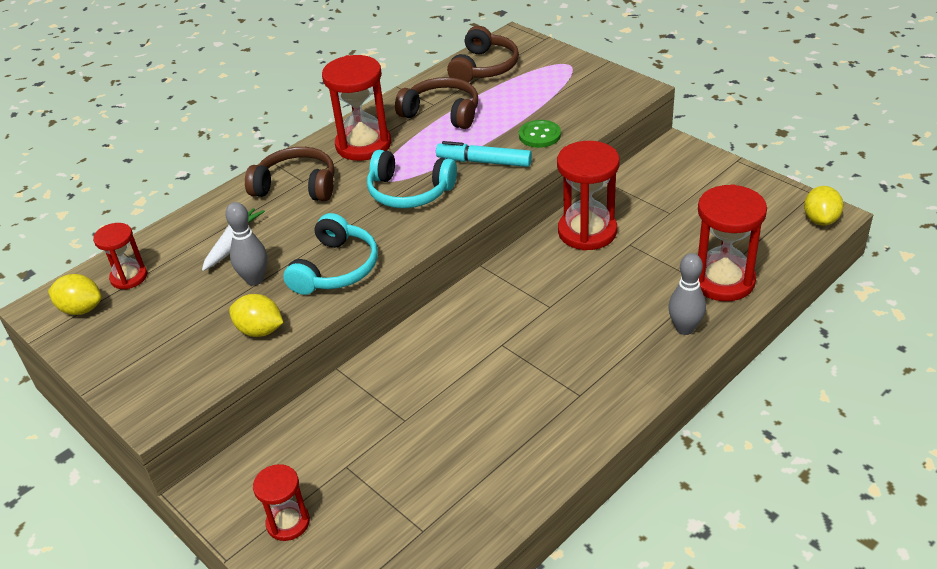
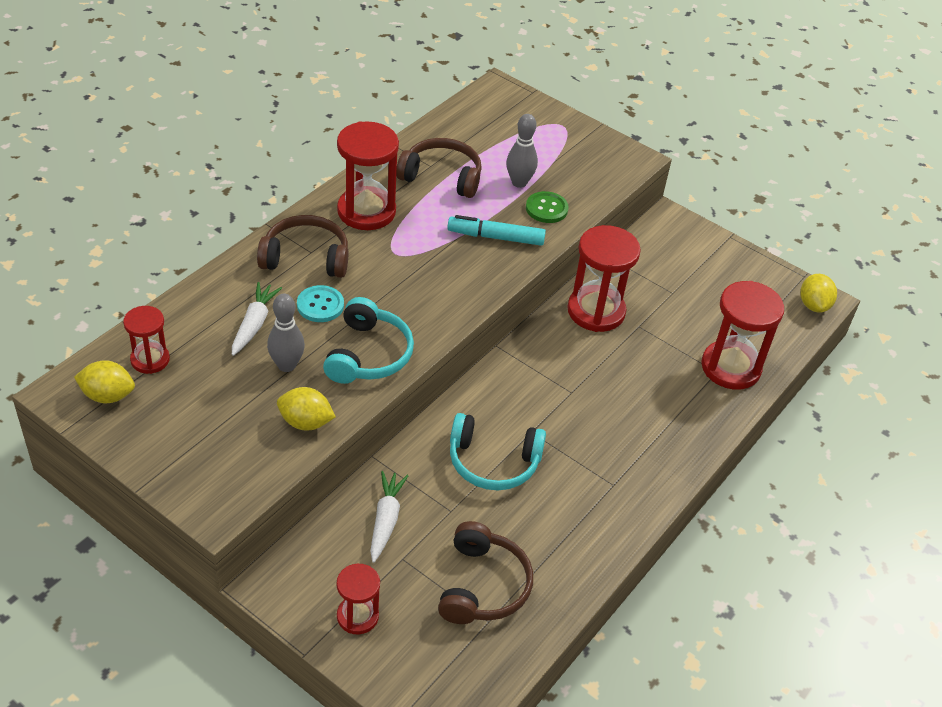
camera: 15 degrees left, 5 degrees up
turquoise headphones [367,150,457,208] -> turquoise headphones moved to [450,413,546,490]
brown headphones [447,26,519,82] -> brown headphones moved to [438,521,533,624]
grey bowling pin [668,253,706,335] -> grey bowling pin moved to [506,114,538,188]
none -> turquoise button [297,285,344,322]
none -> white carrot [370,471,408,563]

